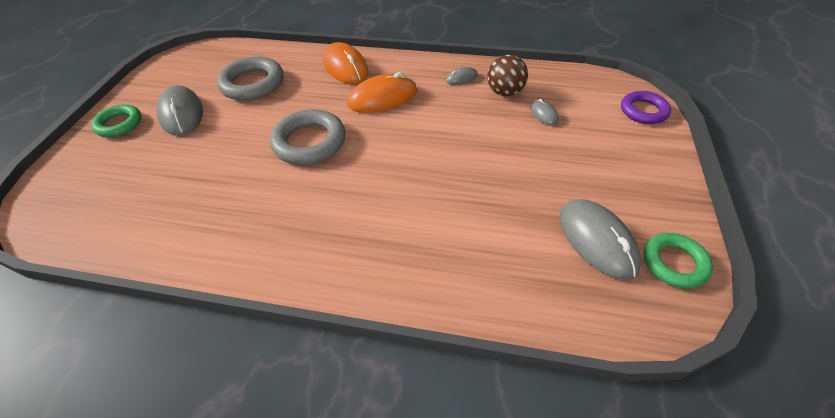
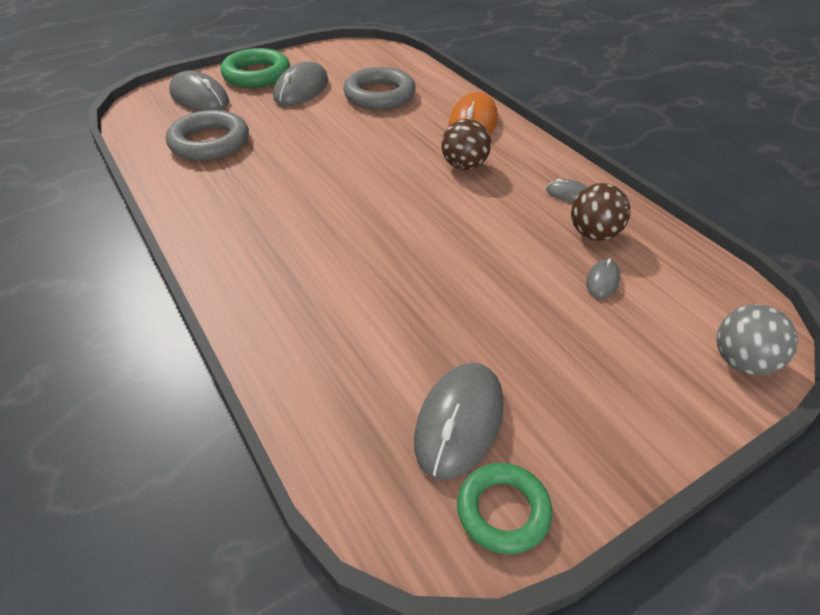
camera: 45 degrees right, 5 degrees down
green ring [91,104,142,137] -> green ring [220,48,290,88], size x1.54
grey ring [270,109,346,165] -> grey ring moved to [166,110,249,161]
orange mouse [347,72,417,113] -> brown ball [441,119,491,170]
purple ring [621,91,671,124] -> grey ball [716,305,798,375]
none -> grey mouse [169,70,229,111]

